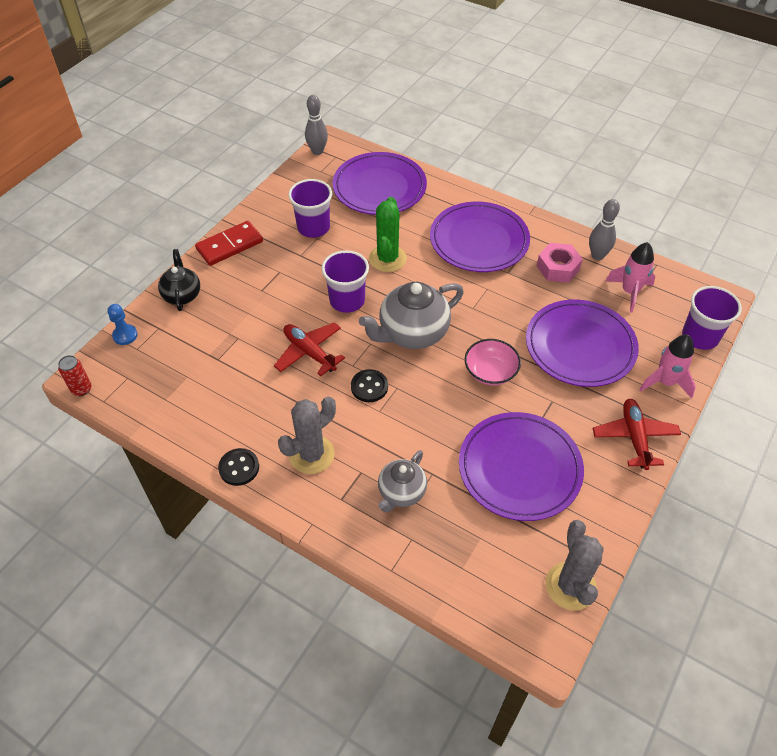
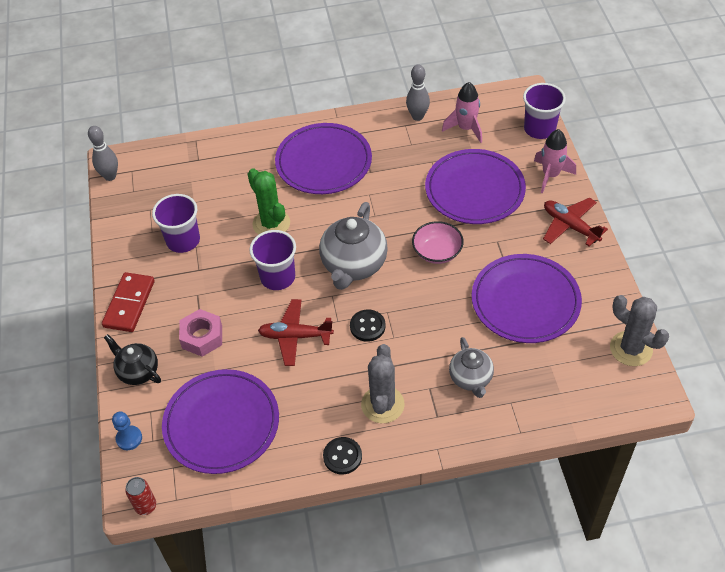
camera: 40 degrees left, 0 degrees up
purple plate [333,152,427,215] -> purple plate moved to [162,369,279,474]
pink nut [537,243,583,283] -> pink nut moved to [179,309,222,357]

